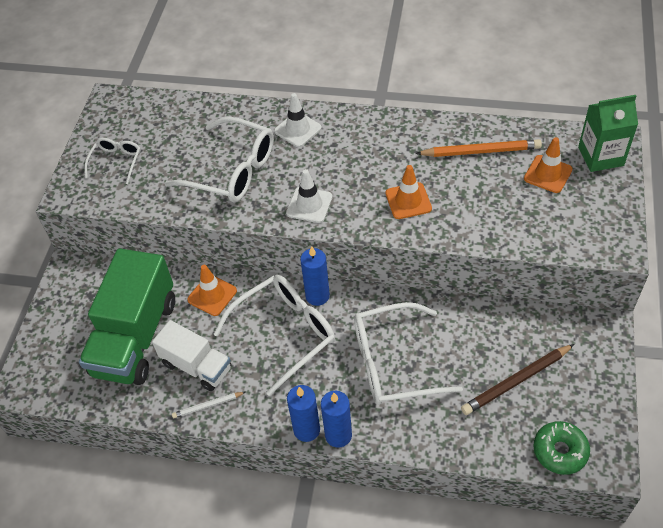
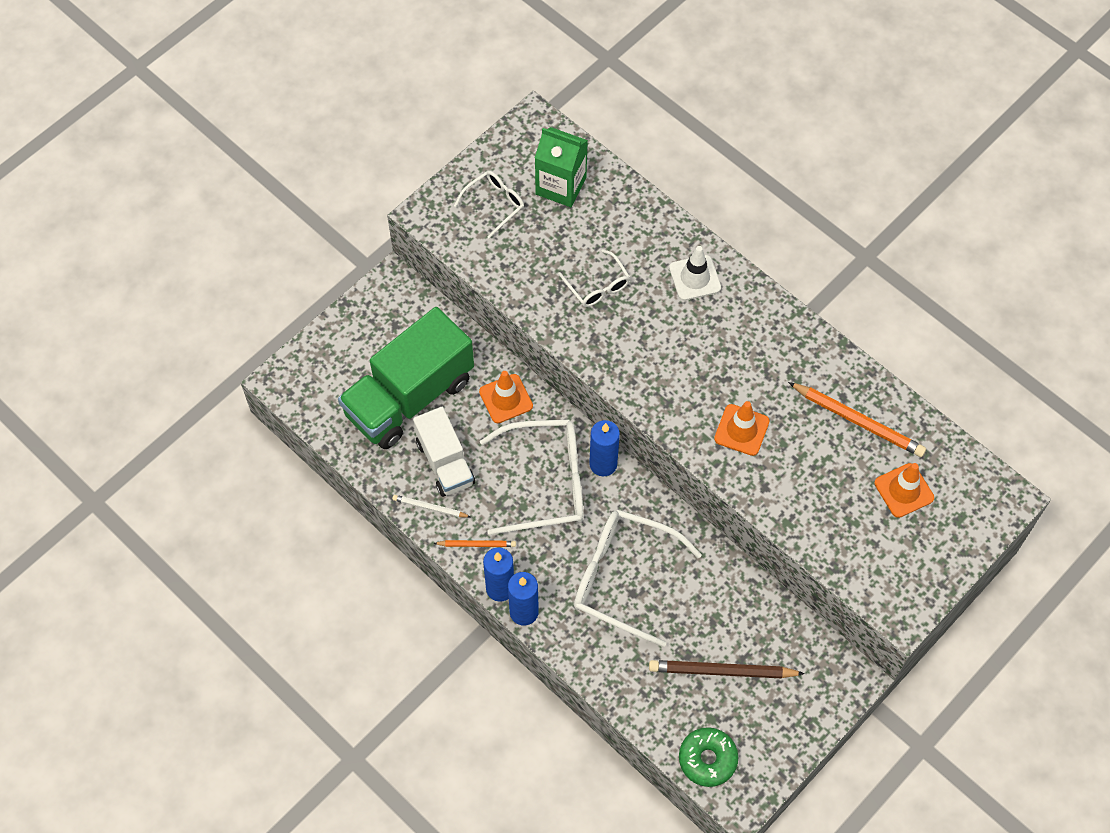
camera: 30 degrees right, 10 degrees up
white glasses [165,117,274,203] -> white glasses [558,249,630,307], size x0.53
white traffic cone [286,169,333,223] -> none
green carton [578,95,638,172] -> green carton moved to [535,127,588,207]
none -> orange pencil [433,540,516,547]

